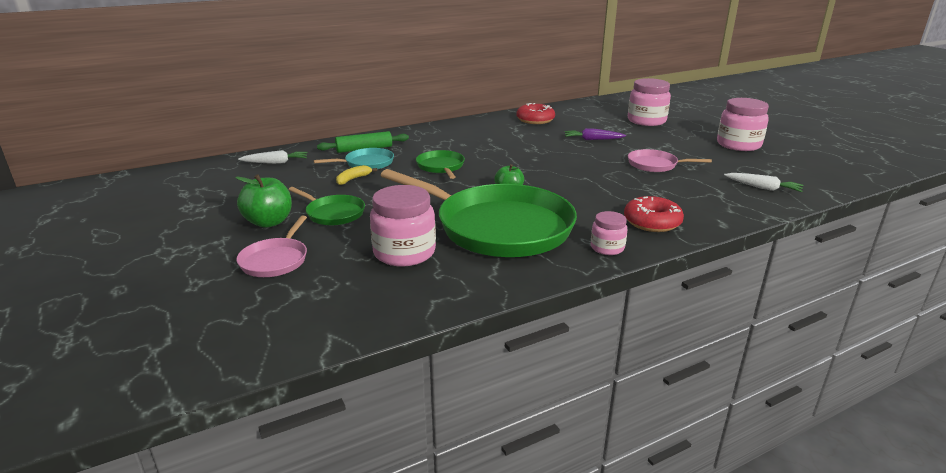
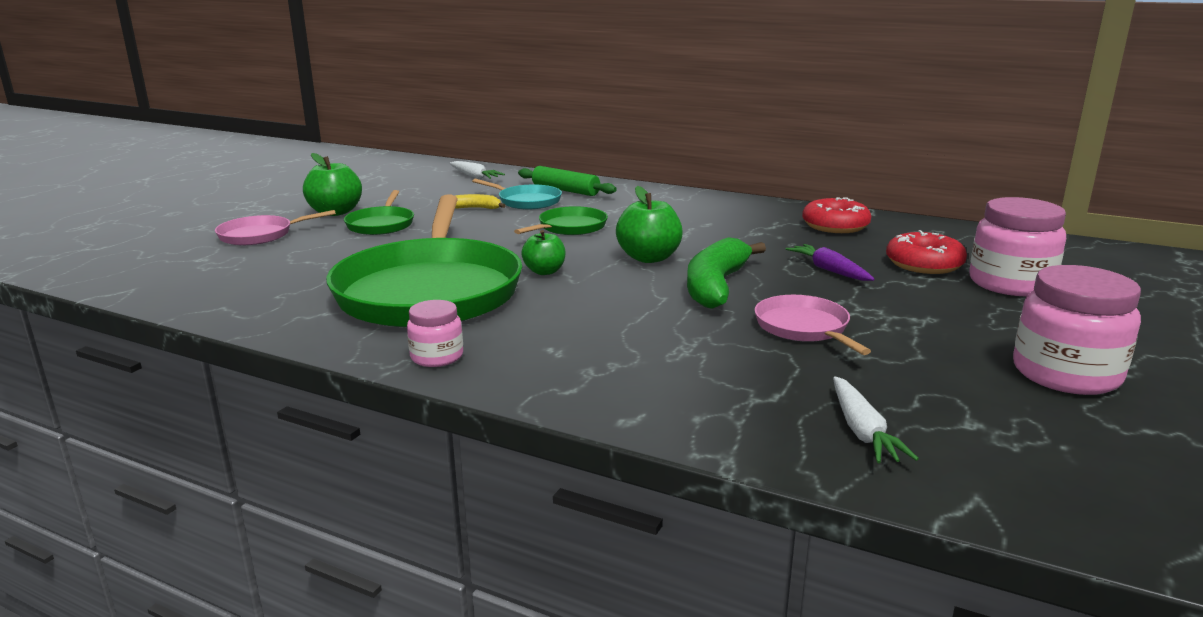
camera: 55 degrees right, 5 degrees down
pink jar [370,185,436,267] -> none
red donut [624,196,684,232] -> red donut moved to [886,230,967,274]
none -> green apple [616,186,683,263]
none -> green banana [687,237,766,309]

